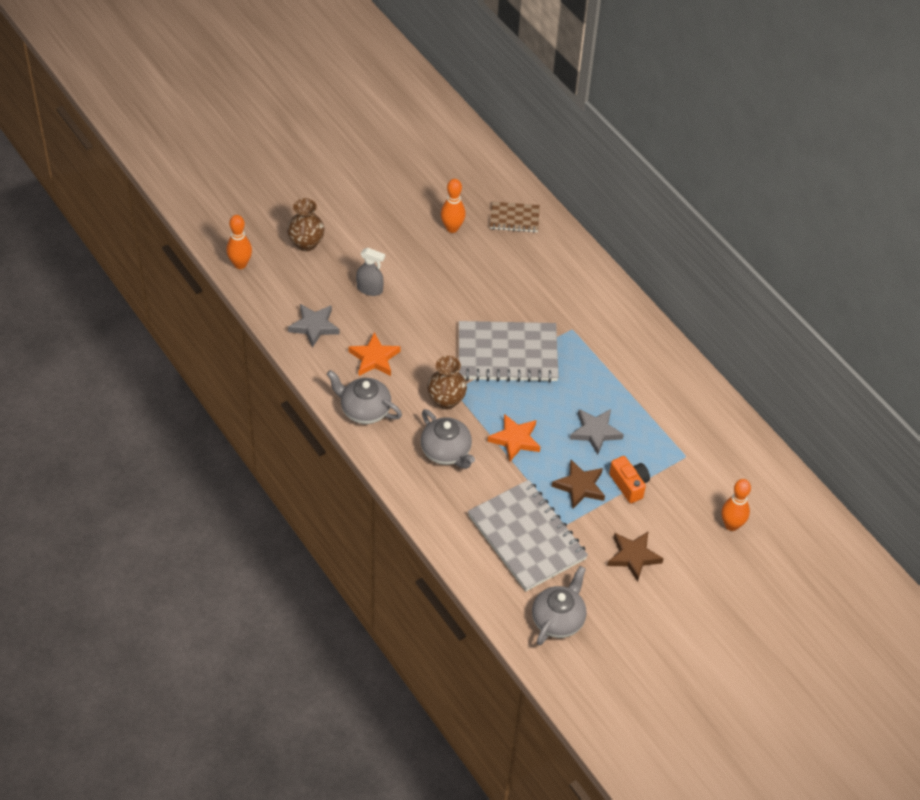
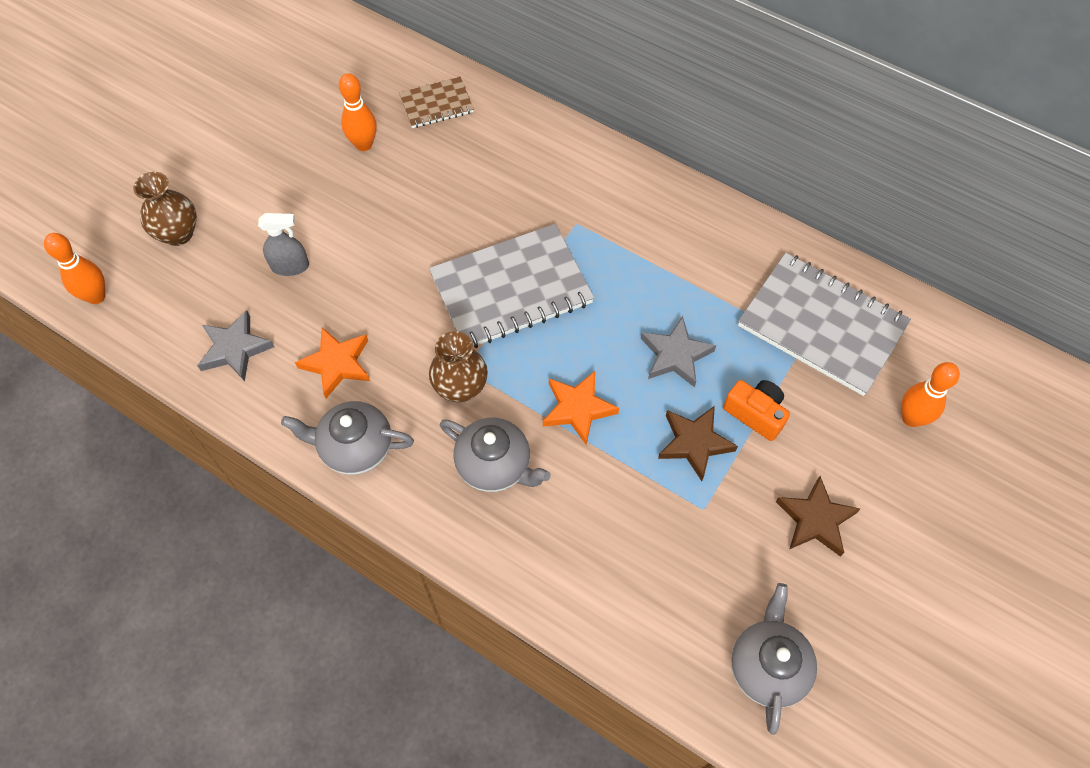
camera: 20 degrees left, 10 degrees up
grey notebook [468,480,588,591] -> grey notebook moved to [738,253,911,396]

